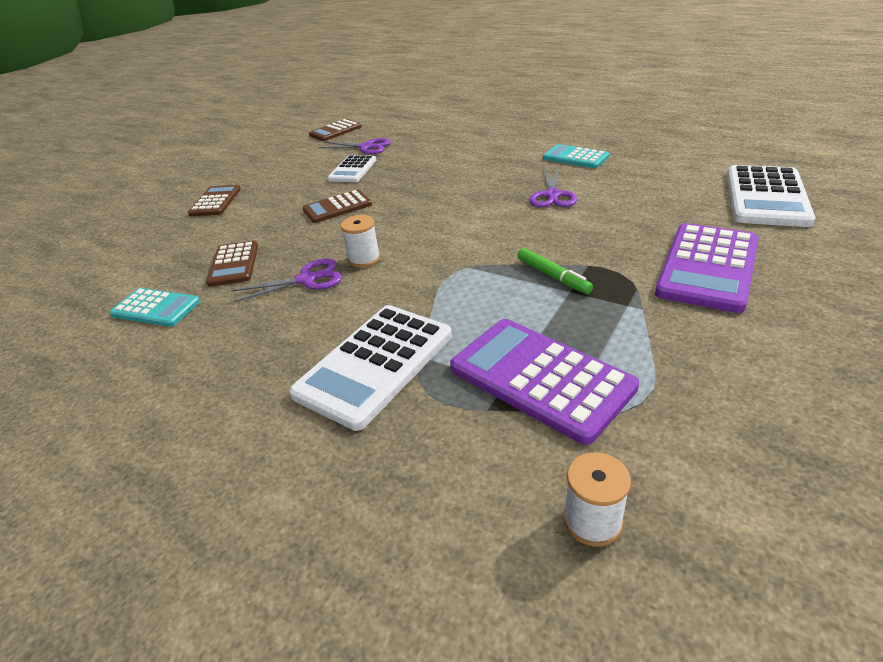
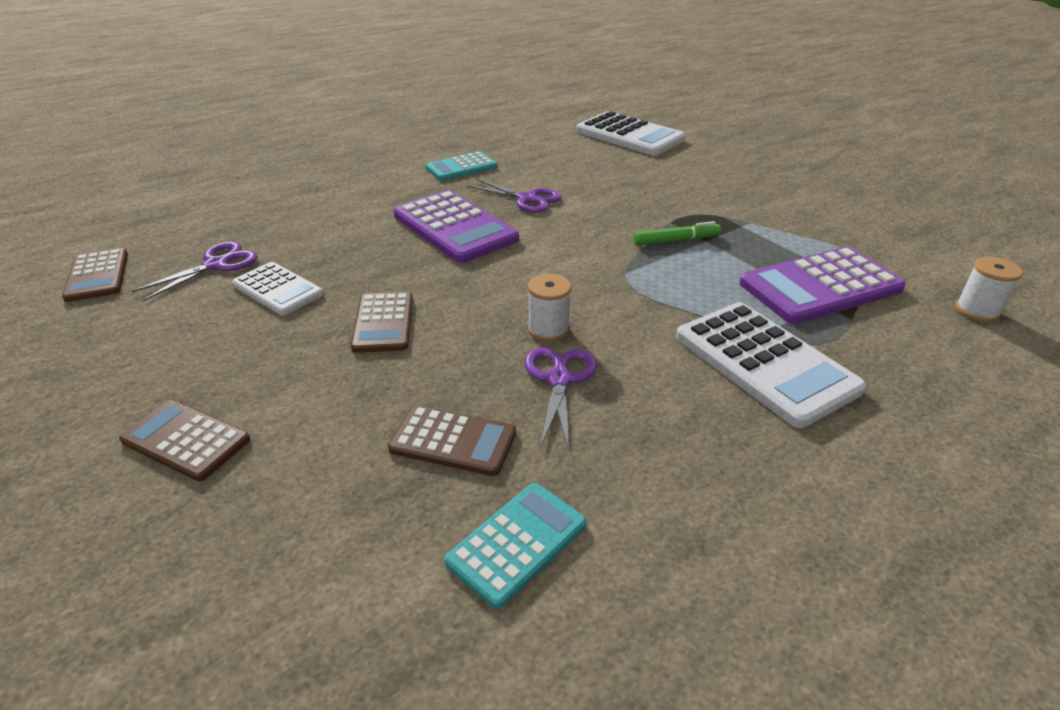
camera: 70 degrees left, 0 degrees up
purple calculator [655,223,759,313] -> purple calculator moved to [393,190,519,263]

